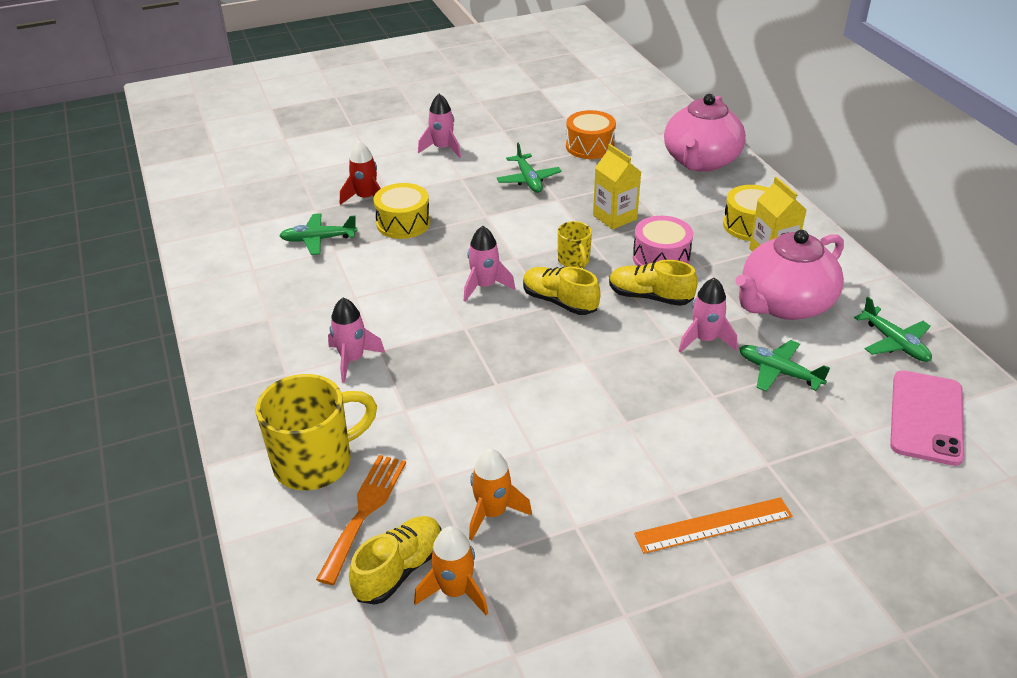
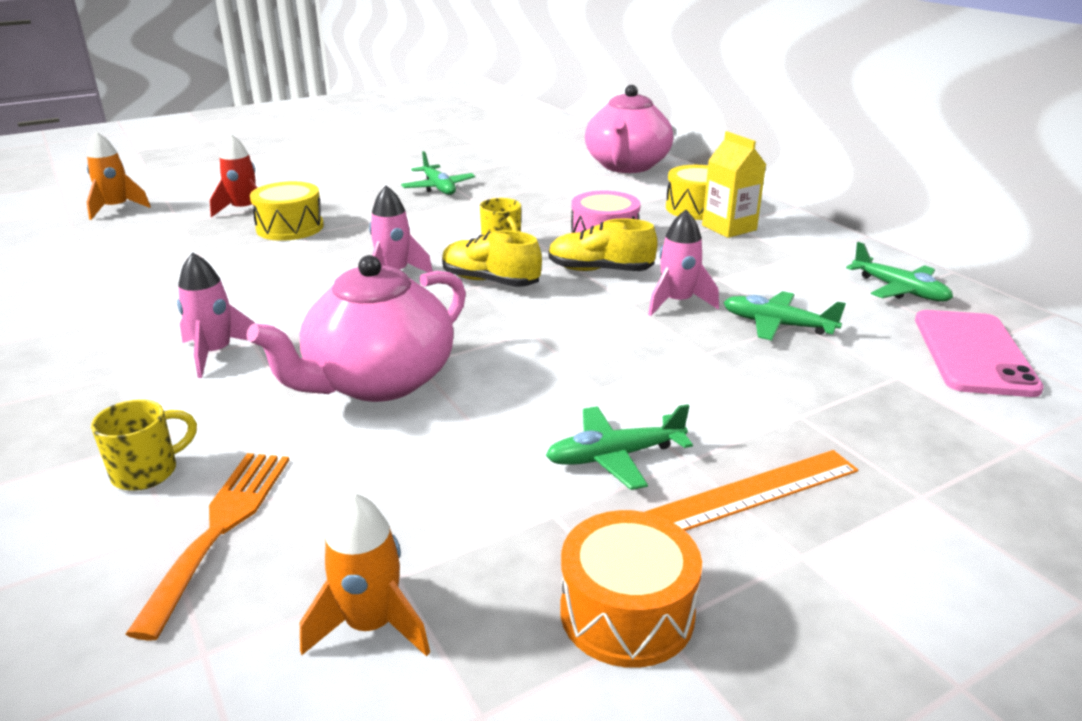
camera: 10 degrees left, 10 degrees down
yellow mug [256,374,377,490] -> yellow mug [91,399,197,491], size x0.52
green plane [279,213,358,255] -> green plane moved to [546,404,693,490]
yellow shoe [349,516,442,605] -> none
pink rocket [418,94,461,158] -> none
orange rocket [469,449,532,540] -> orange rocket moved to [86,132,151,220]
orange drum [566,110,616,159] -> orange drum moved to [560,510,702,668]
yellow carton [593,144,641,230] -> none
pink teapot [736,230,844,320] -> pink teapot moved to [246,255,466,402]

